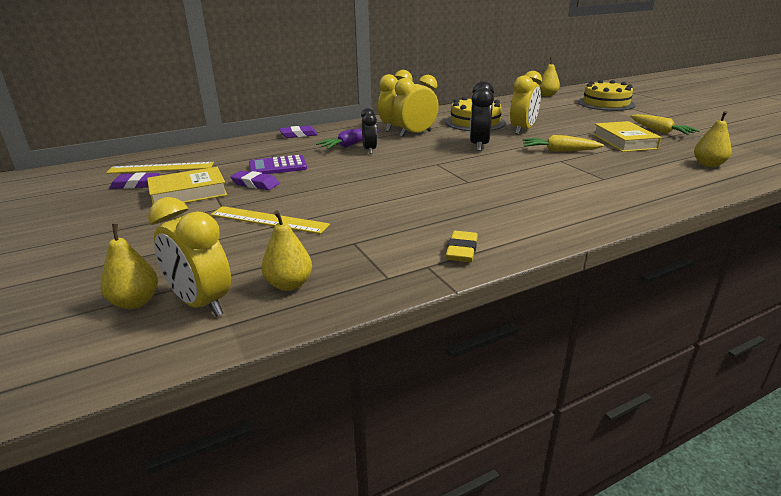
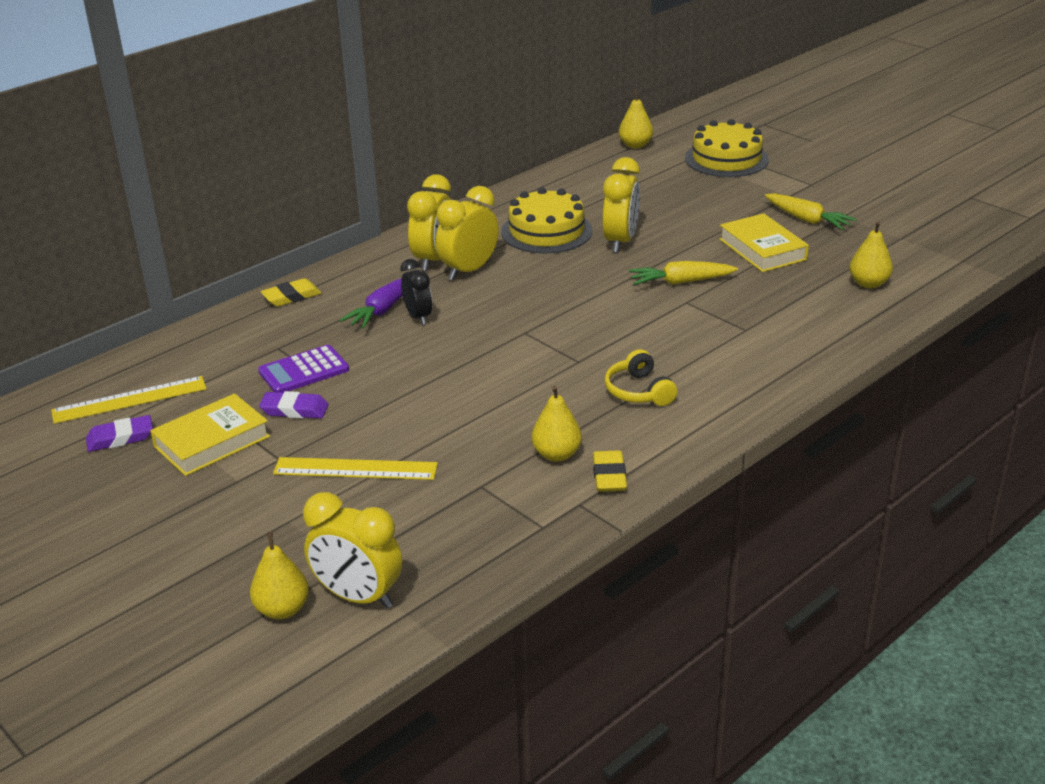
camera: 15 degrees left, 5 degrees up
yellow pear [261,210,312,291] -> yellow pear moved to [532,385,582,462]
purple eraser [280,126,318,138] -> yellow eraser [261,278,321,307]
black clock [470,81,494,151] -> none
none -> yellow headphones [605,349,677,406]

